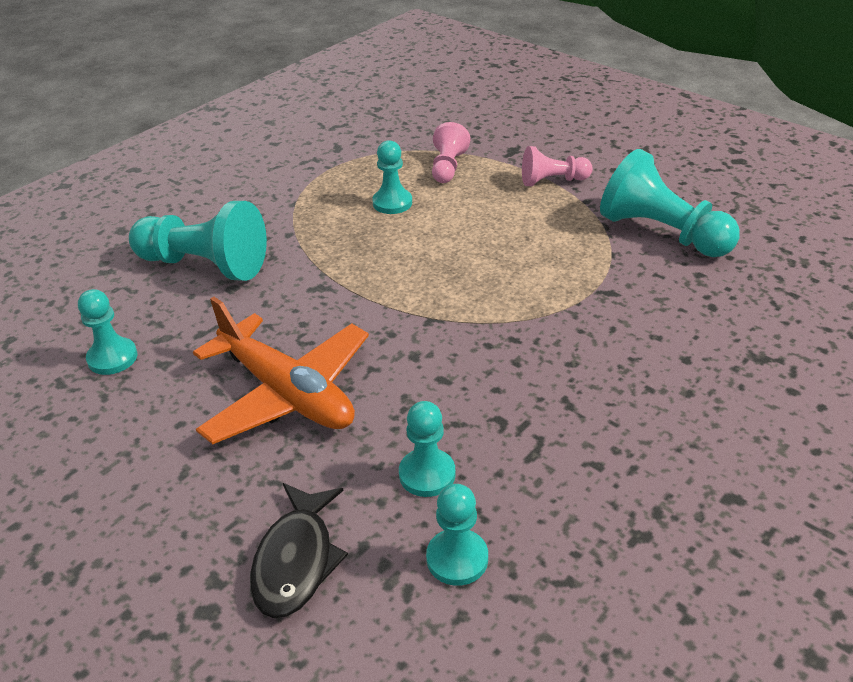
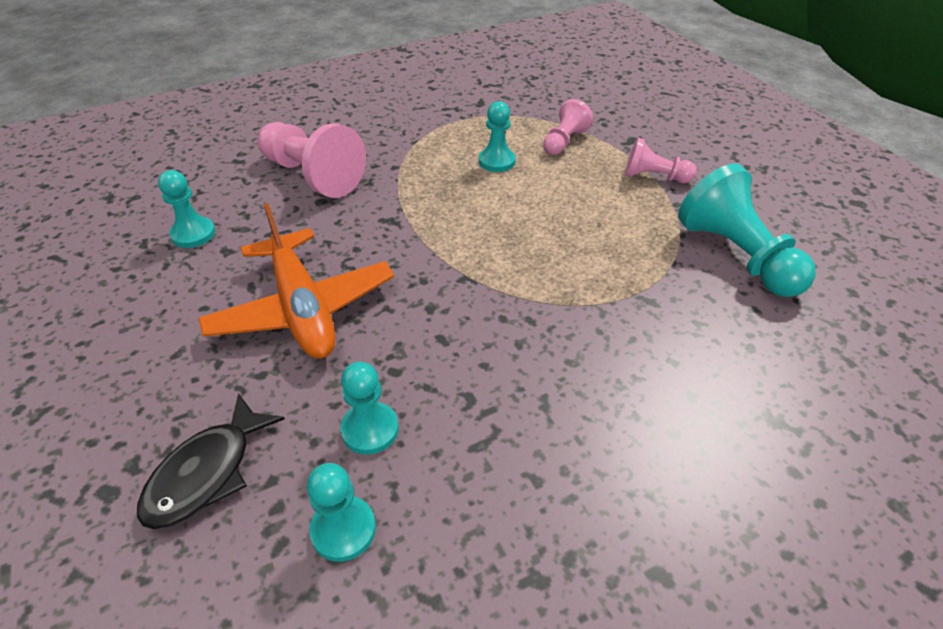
camera: 20 degrees right, 5 degrees up
turquoise pawn [129,201,267,281] -> pink pawn [258,122,366,198]

